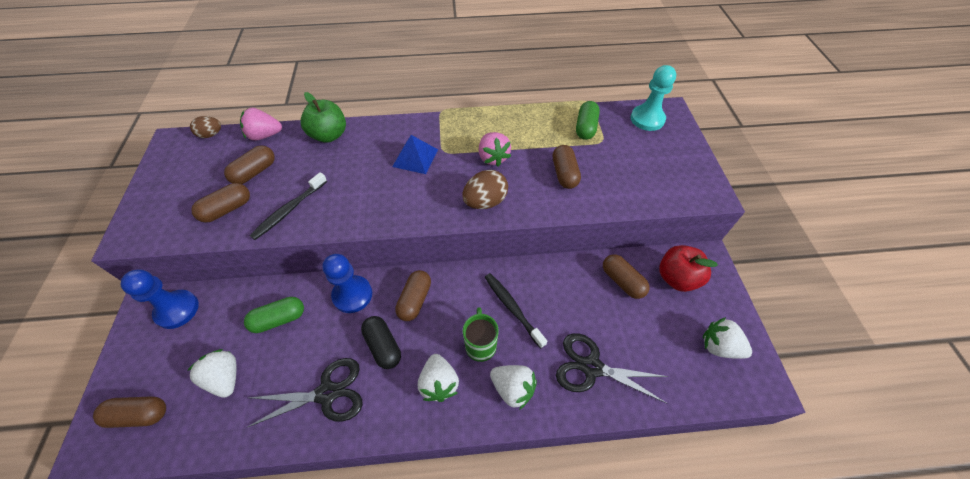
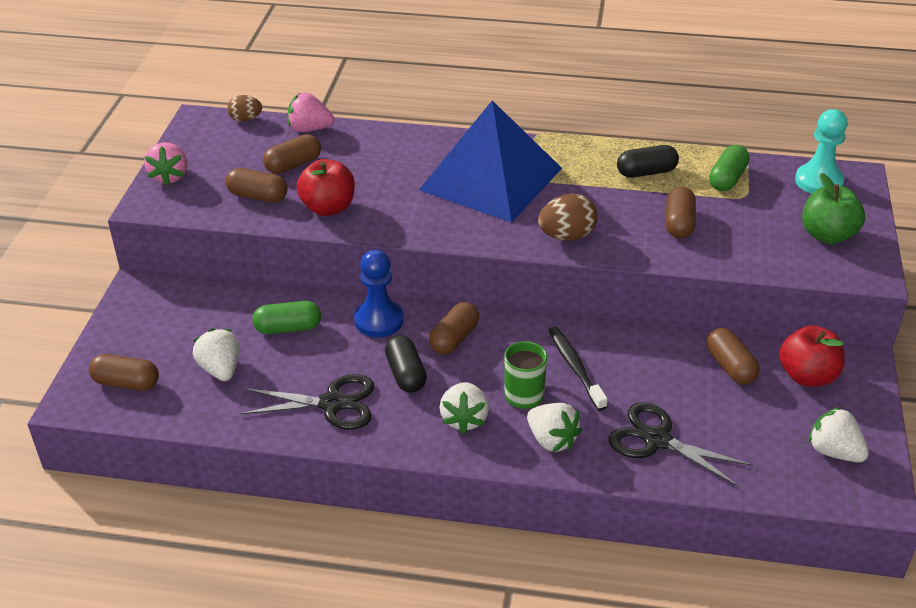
camera: 15 degrees right, 15 degrees down
blue pawn [121,269,199,329] -> none
brown capsule [191,183,250,223] -> brown capsule turned 45 degrees clockwise [226,168,287,203]
black toothbrush [249,172,327,240] -> red apple [297,159,355,216]
green apple [301,92,346,143] -> green apple moved to [802,173,865,244]
blue pyramid [392,135,438,174] -> blue pyramid [419,100,562,223], size x2.30
pink strawberry [479,132,511,167] -> pink strawberry moved to [144,142,187,186]
none -> black capsule [617,145,679,178]

